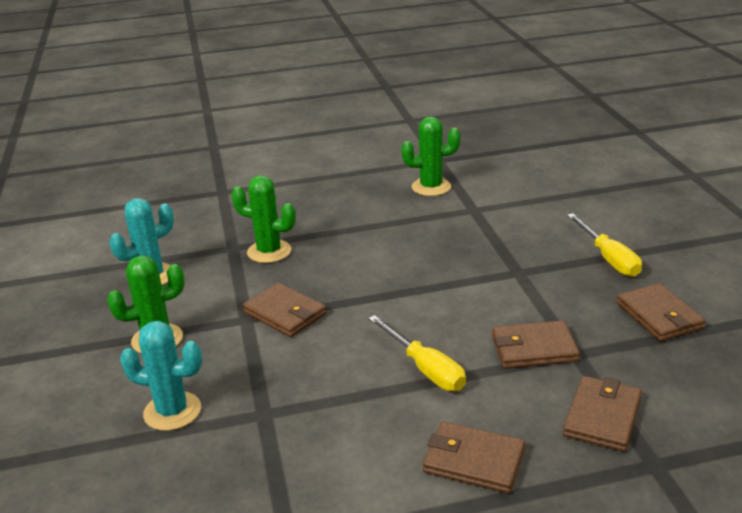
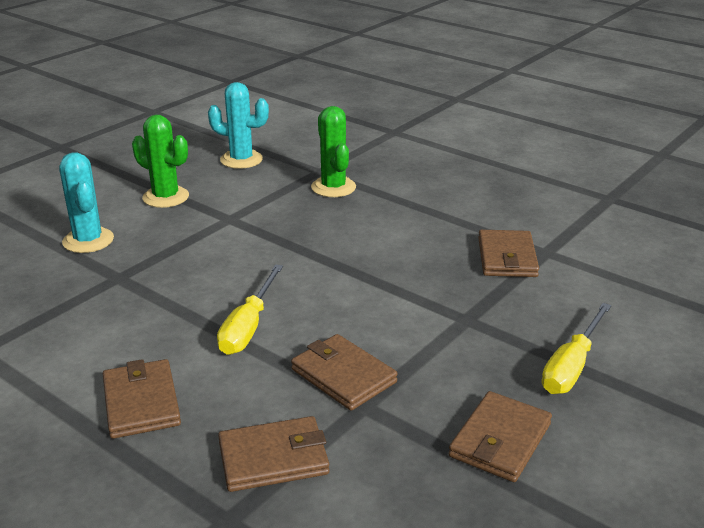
camera: 50 degrees right, 0 degrees up
brown wallet [242,283,326,337] -> brown wallet moved to [478,230,539,277]
green cactus [401,117,461,196] -> none

